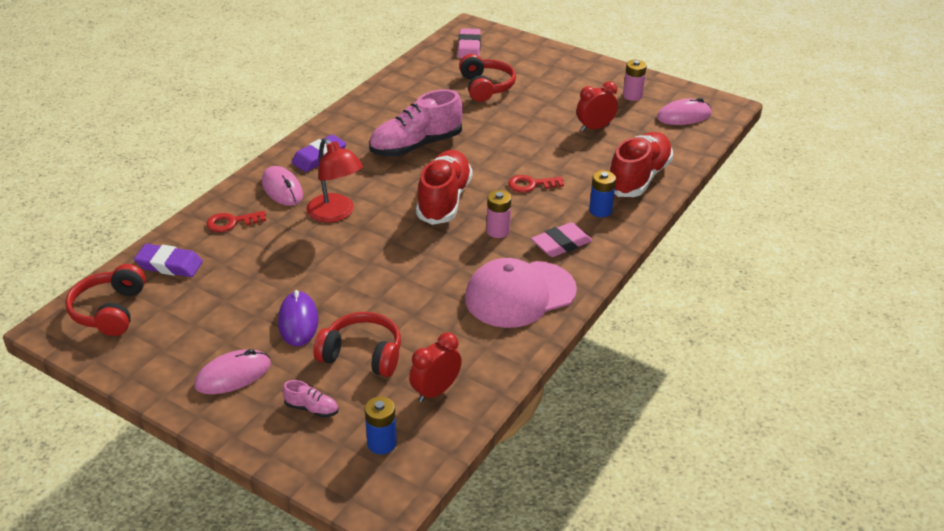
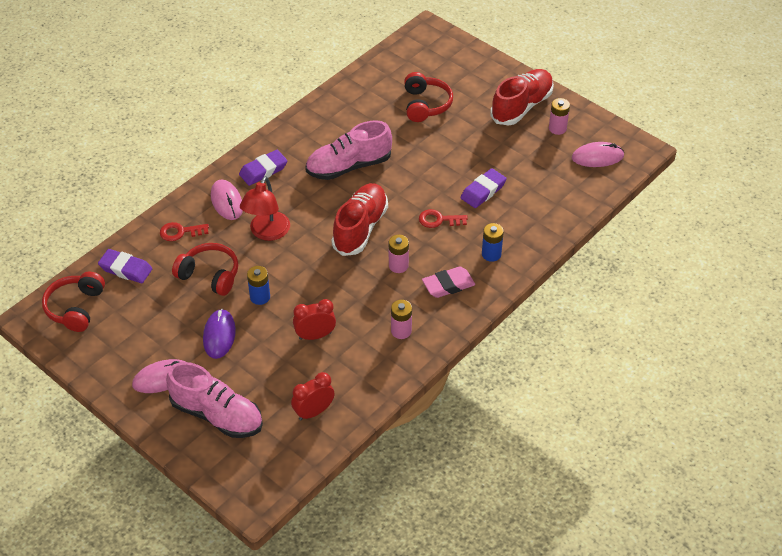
camera: 10 degrees right, 10 degrees up
pink shoe [283,380,338,418] -> pink shoe [166,362,263,438], size x2.36
red lamp [306,138,363,223] -> red lamp turned 45 degrees clockwise [240,176,290,241]
red headphones [314,312,401,377] -> red headphones moved to [172,243,238,296]
blue battery [365,396,397,455] -> blue battery moved to [247,266,270,305]
pink eraser [458,28,481,58] -> none
pink cap [465,258,577,328] -> pink battery [391,300,412,339]
red clock [577,81,618,131] -> red clock moved to [293,299,336,340]
red shoe [610,132,673,197] -> red shoe moved to [490,69,554,125]
none -> purple eraser [460,168,507,208]

